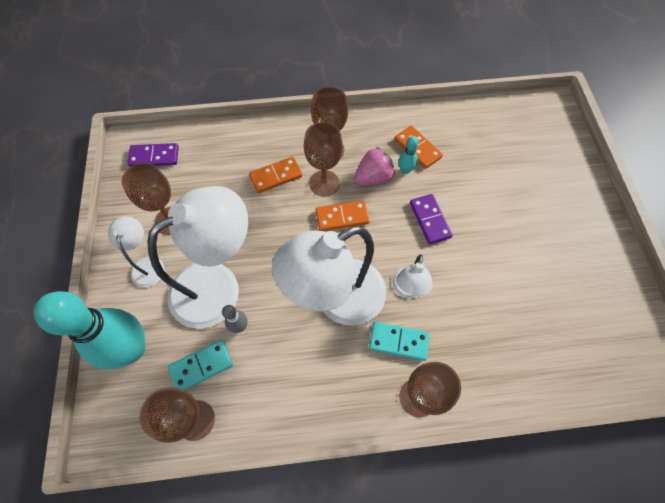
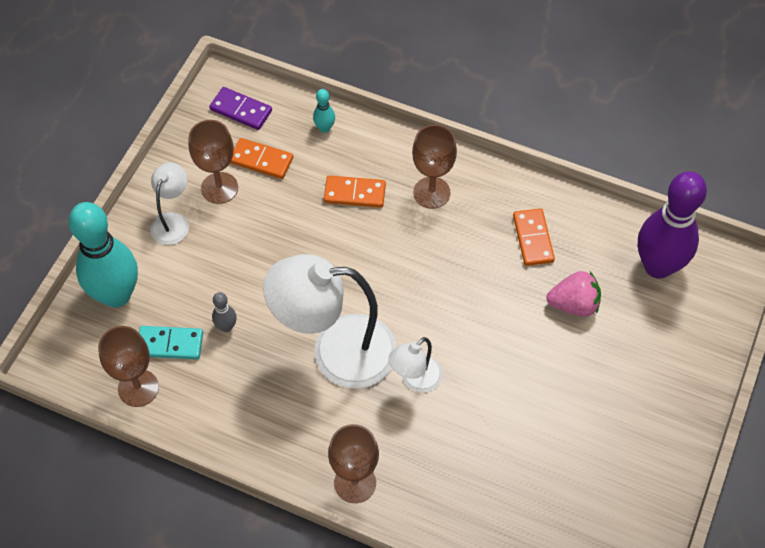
camera: 30 degrees right, 5 degrees down
white lamp [147,186,248,329] -> none
brown goblet [304,122,343,197] -> none
orange domino [316,200,370,231] -> orange domino moved to [230,138,293,179]
pink strawberry [354,147,395,185] -> pink strawberry moved to [546,271,601,317]
turquoise domino [369,322,430,361] -> none
turquoise bowling pin [398,136,419,174] -> turquoise bowling pin moved to [313,89,335,133]
purple domino [410,194,453,244] -> none
none -> purple bowling pin [638,171,707,278]

